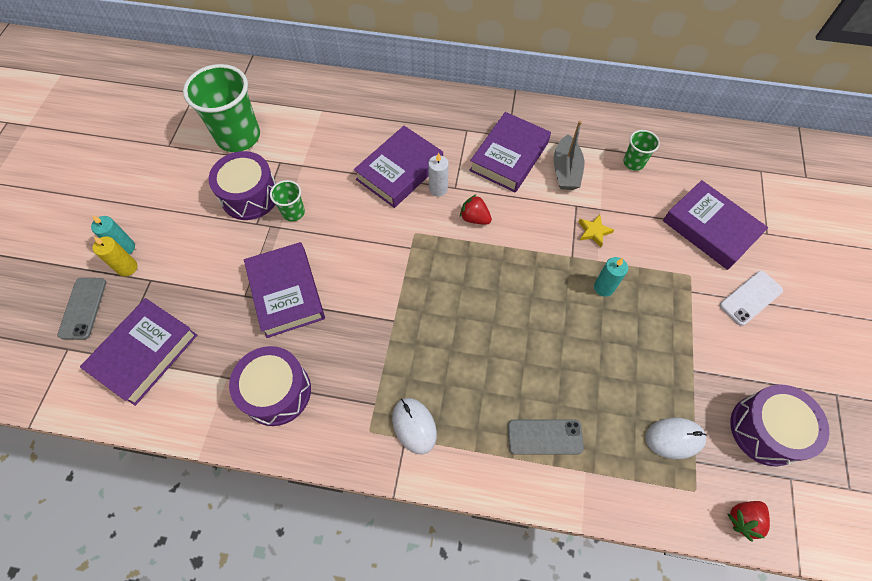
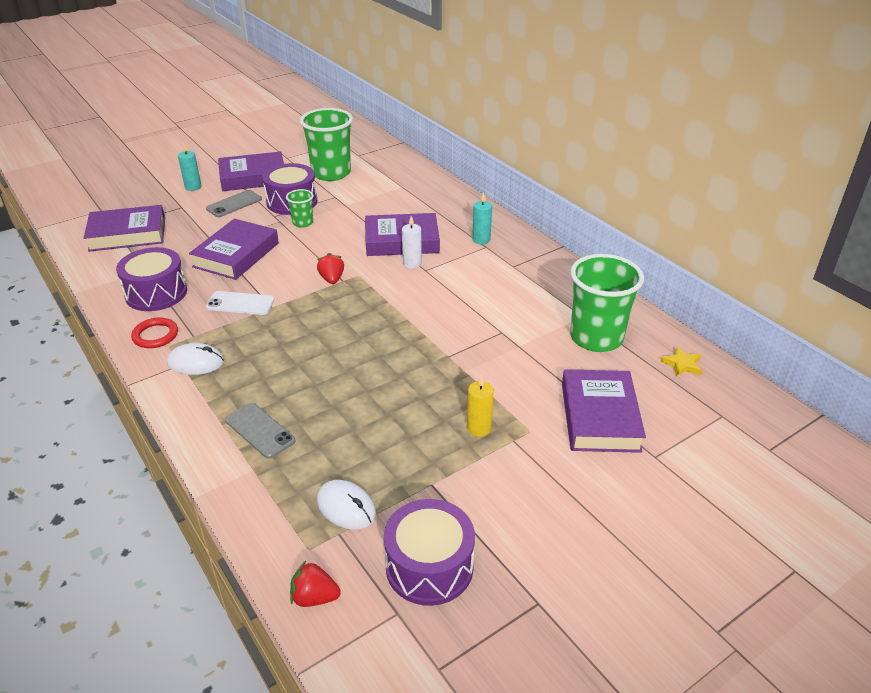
camera: 45 degrees right, 25 degrees down
grey phone [57,278,106,340] -> grey phone moved to [206,190,262,217]
yellow candle [93,236,137,276] -> yellow candle moved to [467,374,494,437]
white mouse [392,398,437,455] -> white mouse turned 75 degrees clockwise [167,343,224,375]
red strawberry [460,194,492,225] -> red strawberry moved to [317,253,344,284]
purple book [469,112,551,193] -> purple book moved to [218,151,284,191]
grey boat [554,121,584,190] -> none
yellow star [578,215,614,247] -> yellow star moved to [661,347,702,377]
turquoise candle [594,257,628,297] -> turquoise candle moved to [472,192,492,244]
green cup [623,130,660,171] -> green cup [570,254,644,352], size x2.08
white phone [719,271,783,326] -> white phone moved to [206,291,274,315]
none -> red ring [131,317,178,348]

